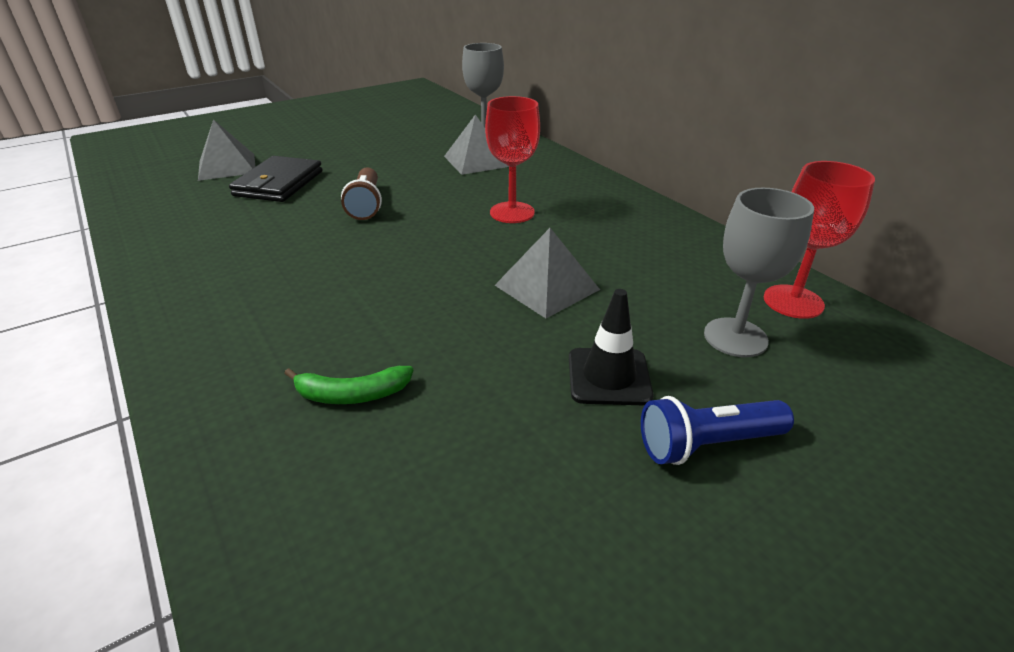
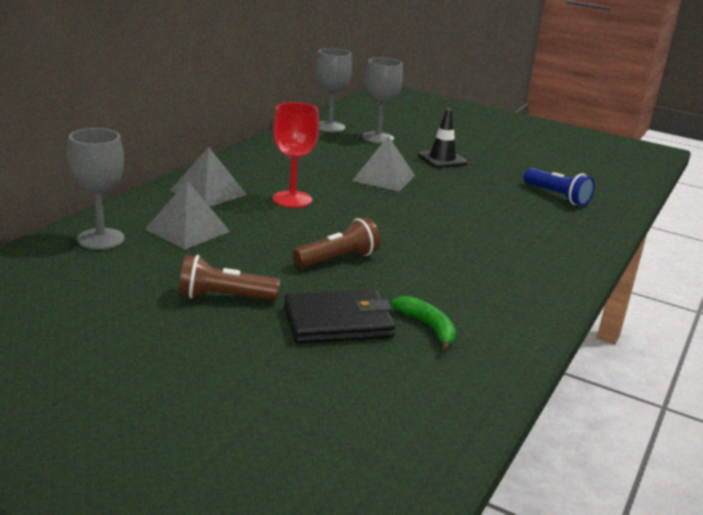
camera: 120 degrees left, 10 degrees down
grey pyramid [198,119,256,181] -> grey pyramid moved to [170,147,247,207]
green banana [284,366,413,404] -> green banana moved to [391,296,456,351]
blue flashlight [641,396,794,465] -> blue flashlight moved to [524,168,595,206]
red goblet [764,161,875,319] -> grey goblet [315,48,352,132]
none -> brown flashlight [179,255,280,301]

